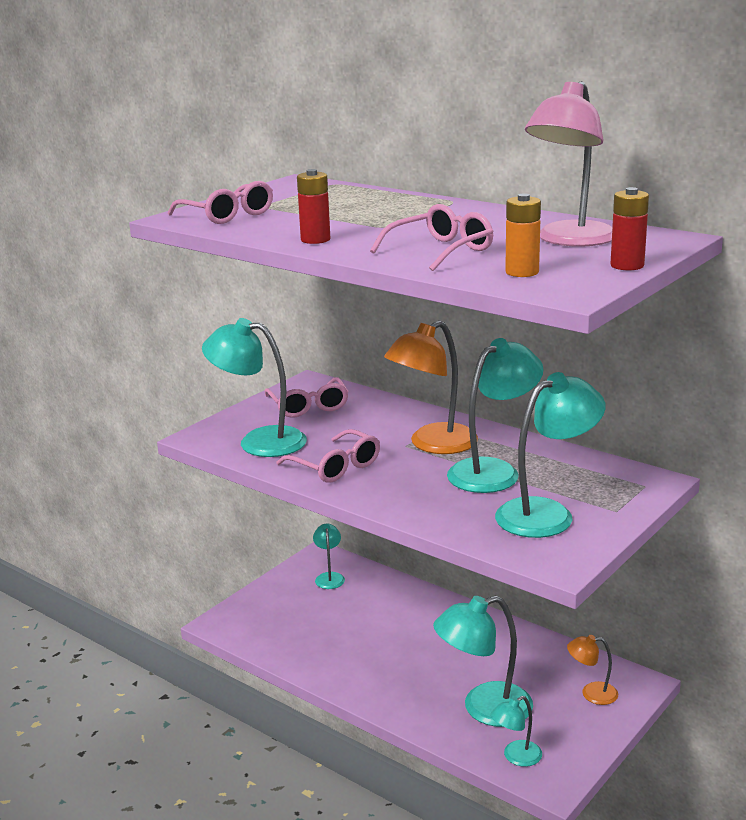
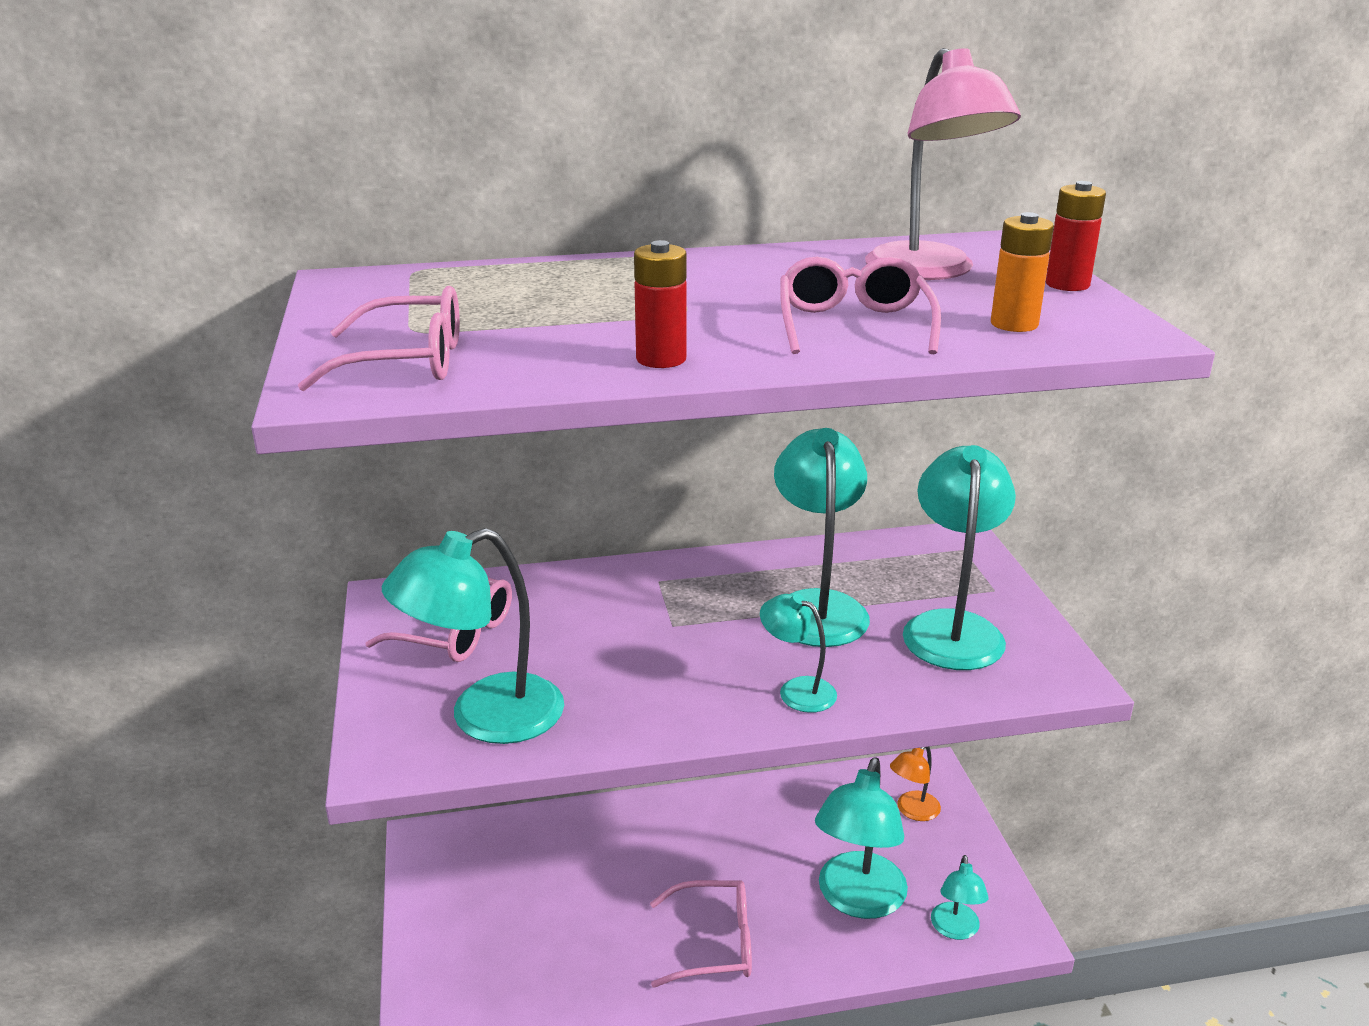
camera: 50 degrees left, 5 degrees up
pink glasses [276,429,380,483] -> pink glasses moved to [650,880,752,988]
turquoise lamp [313,524,345,589] -> turquoise lamp moved to [760,594,837,713]
orange lamp [384,321,478,454] -> none

